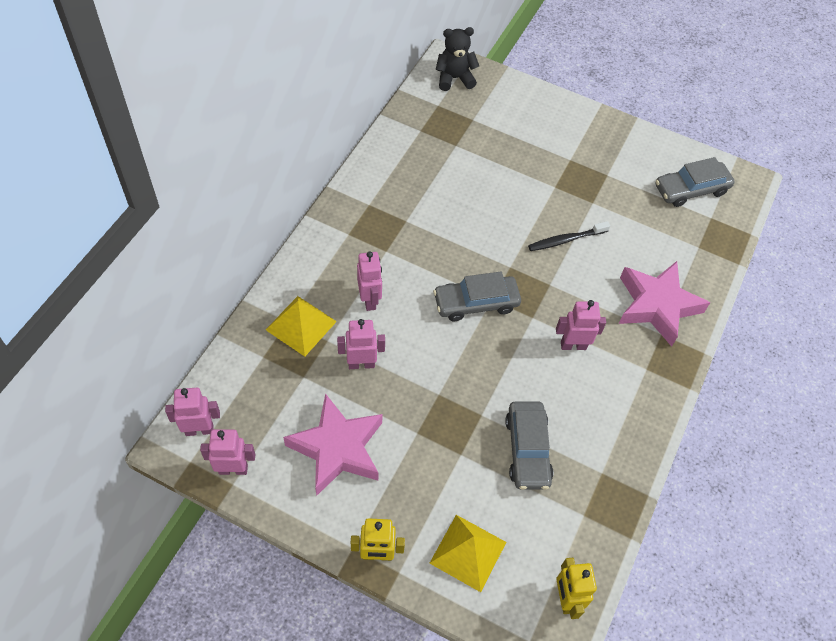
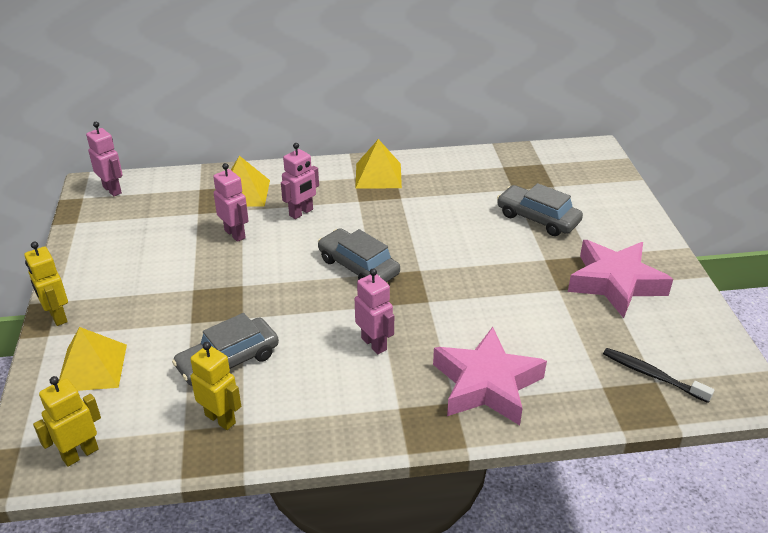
camera: 60 degrees right, 20 degrees down
pink robot [200,429,255,475] -> none
pink star [283,393,383,496] -> pink star moved to [568,240,673,318]
black teddy bear [436,27,479,91] -> none
black toothbrush [528,221,610,251] -> black toothbrush moved to [603,348,715,403]
grey car [656,157,735,207] -> grey car moved to [497,183,583,236]
none -> yellow robot [190,342,241,430]
none -> yellow pyramid [356,139,402,188]

